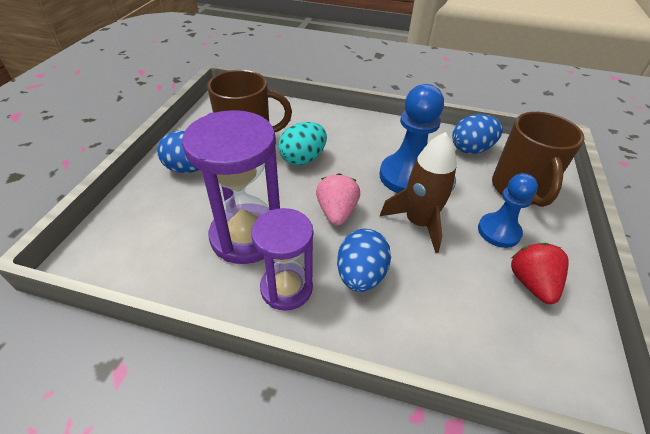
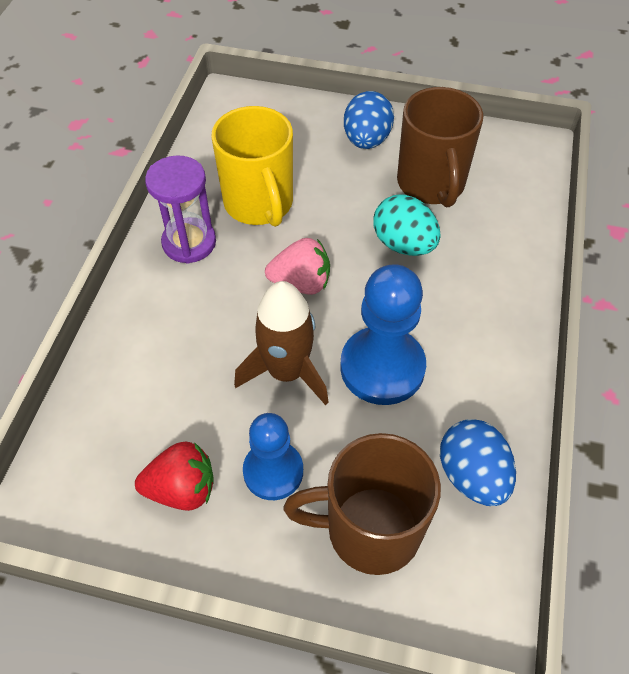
camera: 90 degrees right, 10 degrees up
purple hourglass [182,110,280,264] -> yellow mug [211,106,293,227]
blue egg [337,229,391,292] -> none

